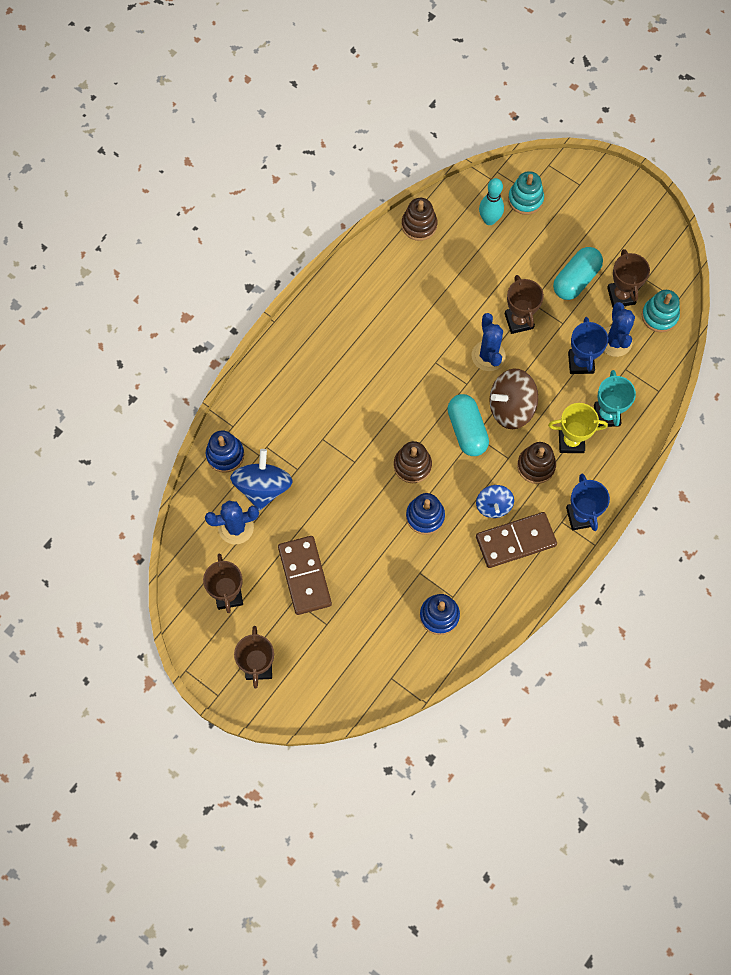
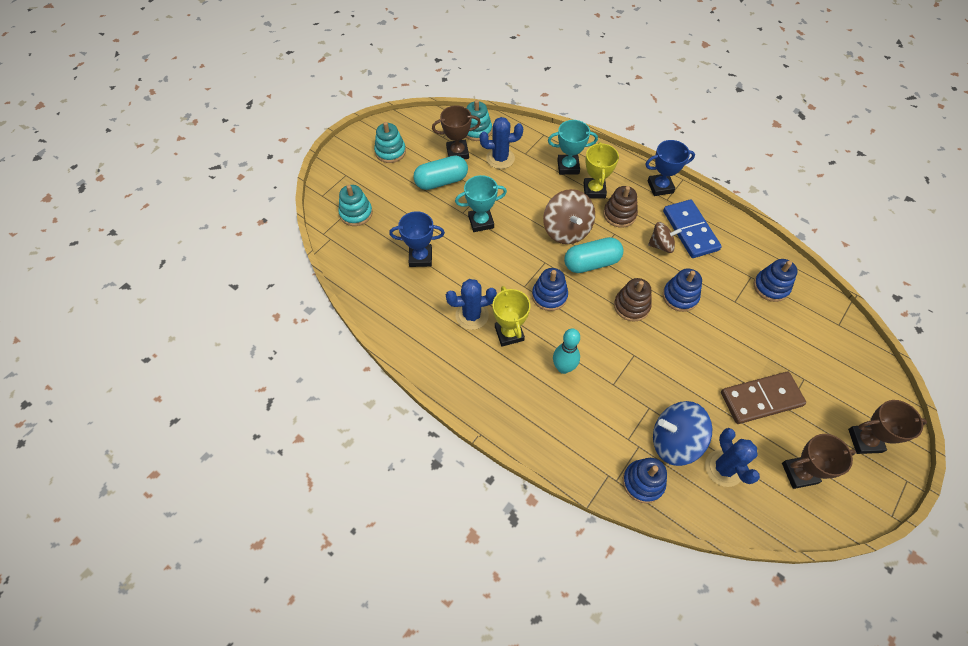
camera: 90 degrees left, 10 degrees down
brown stacking toy [401,198,437,241] -> none
blue cactus [472,313,506,371] -> blue cactus moved to [446,279,497,330]
blue spinning top [476,485,514,518] -> brown spinning top [648,222,682,253]
brown domino [476,512,557,568] -> blue domino [663,200,722,258]
turquoise bowling pin [479,178,504,225] -> turquoise bowling pin moved to [553,328,580,374]
brown trophy [505,275,544,334] -> turquoise trophy [455,175,507,232]
turquoise capsule [553,247,603,300] -> turquoise capsule turned 60 degrees counterclockwise [413,156,468,190]
blue trophy [568,317,608,374] -> blue trophy moved to [389,211,445,267]
none -> turquoise stacking toy [374,122,406,163]
none -> yellow trophy [493,286,530,347]
none -> blue stacking toy [532,268,568,311]

